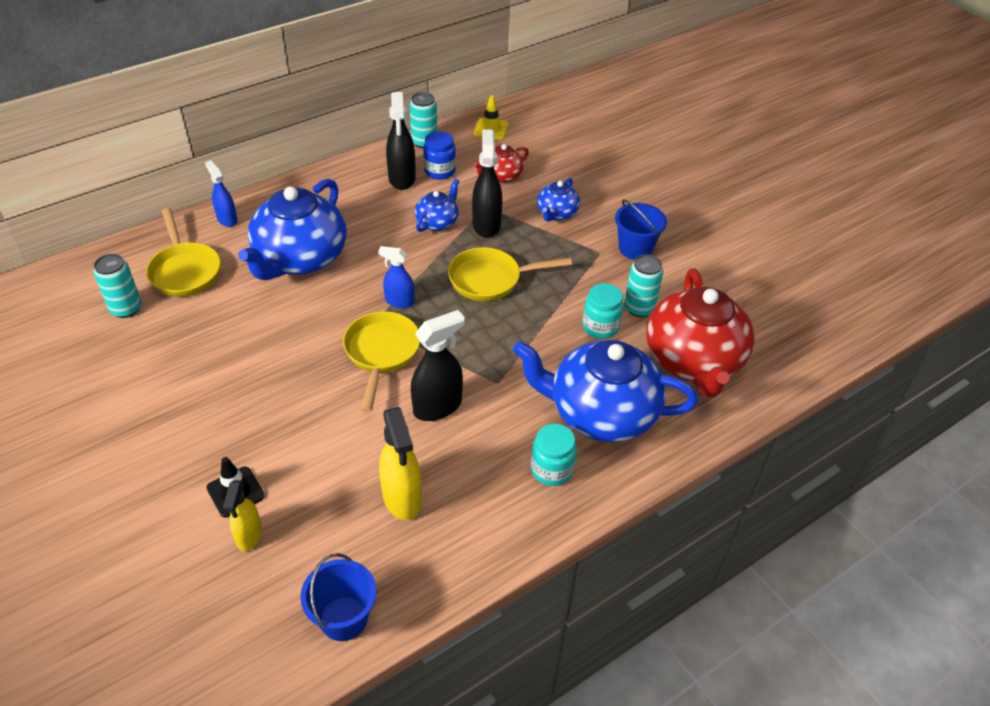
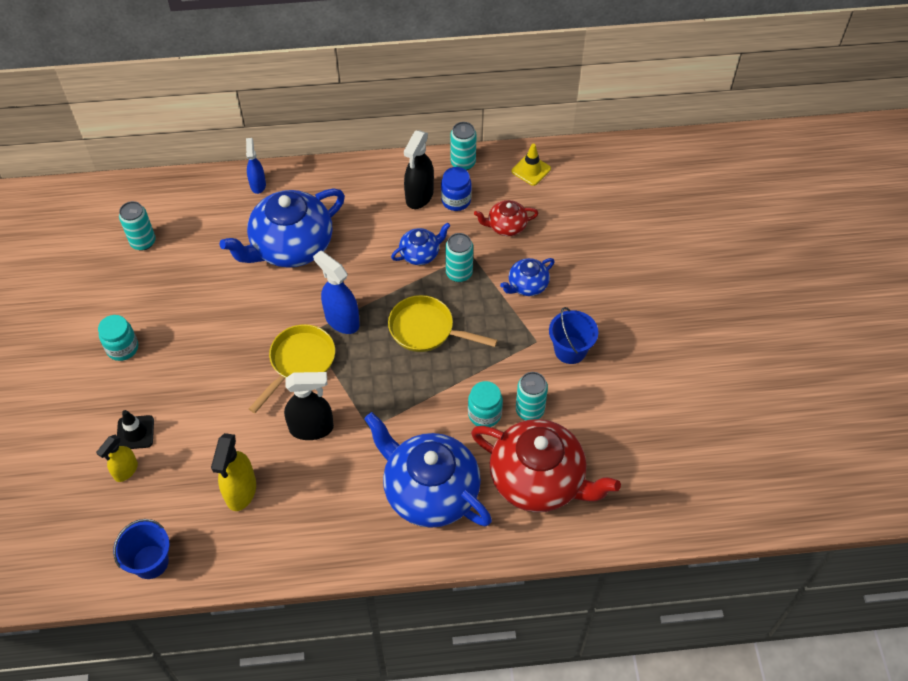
camera: 30 degrees right, 10 degrees up
yellow pan [146,208,221,297] -> none
blue spray bottle [378,246,415,308] -> blue spray bottle [313,250,360,334], size x1.57
black spray bottle [472,130,502,238] -> turquoise can [445,233,473,282]
turquoise jar [531,424,577,486] -> turquoise jar moved to [98,315,138,361]
red teapot [646,268,755,397] -> red teapot turned 90 degrees counterclockwise [471,419,621,513]

